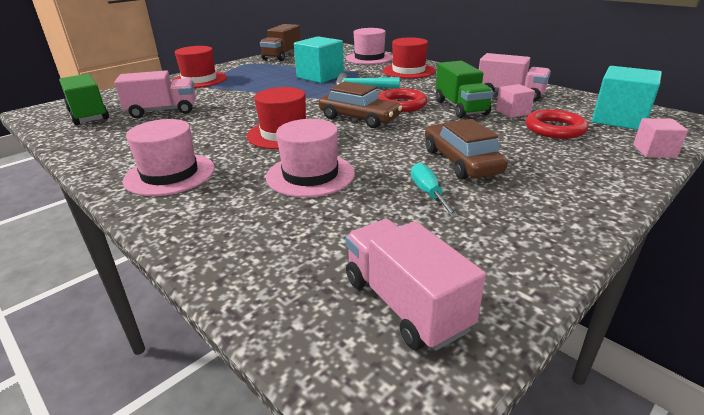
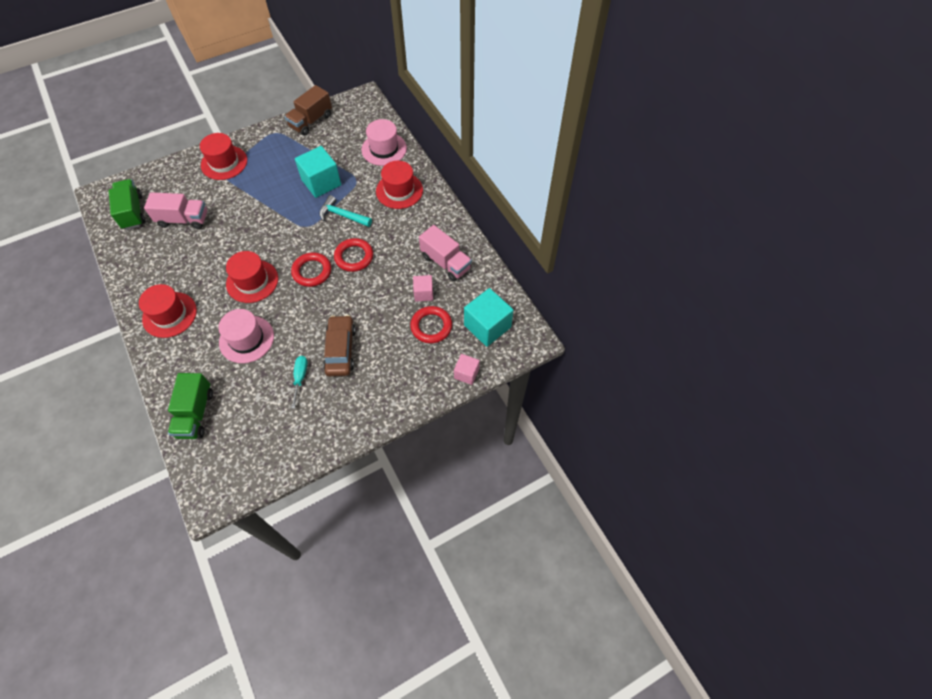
camera: 15 degrees right, 30 degrees up
pink hat [123,119,215,196] -> red hat [139,284,197,338]
brown car [319,81,402,128] -> red ring [291,252,331,287]
pink truck [345,219,486,351] -> none
green truck [436,61,493,118] -> green truck moved to [168,373,213,439]

